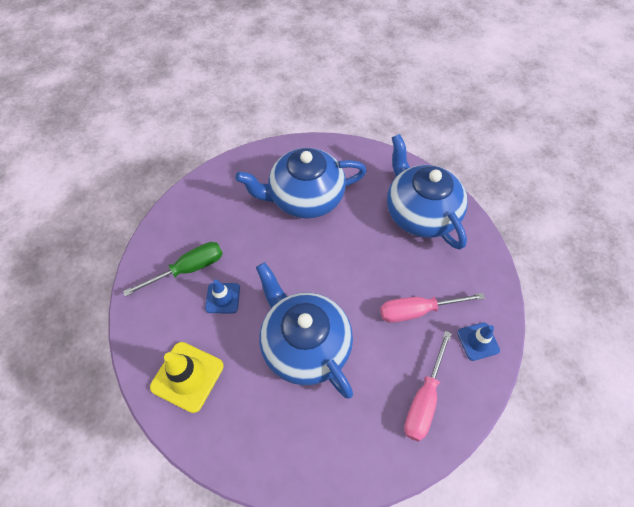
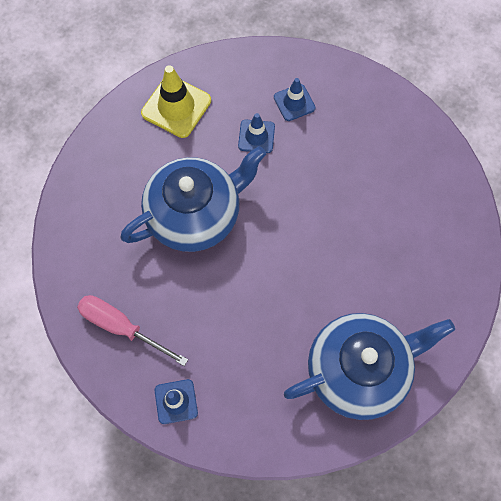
camera: 95 degrees right, 10 degrees up
green screwdriver [123,242,223,297] -> blue traffic cone [274,78,316,121]
blue teapot [235,148,367,219] -> none
pink screwdriver [380,293,485,323] -> none

